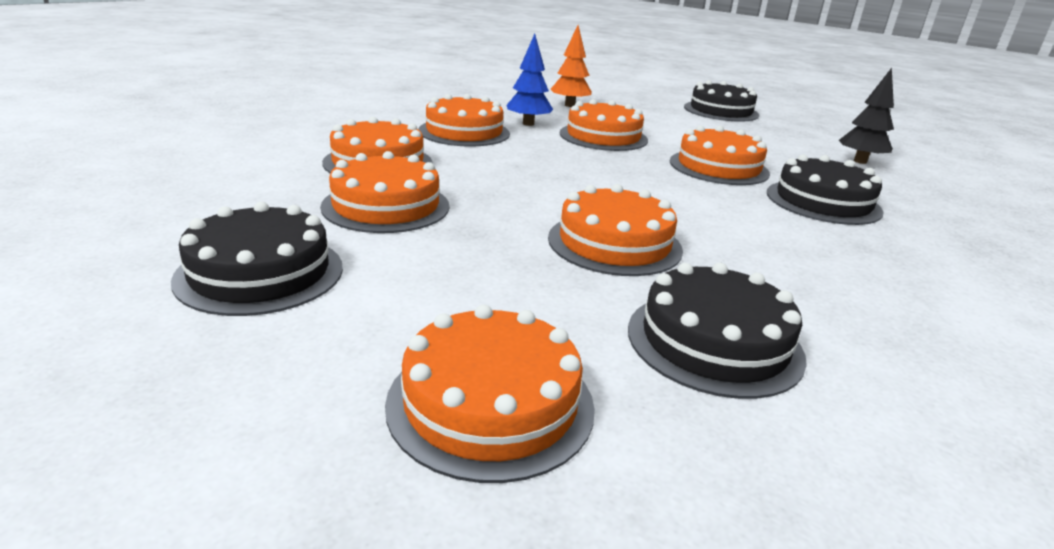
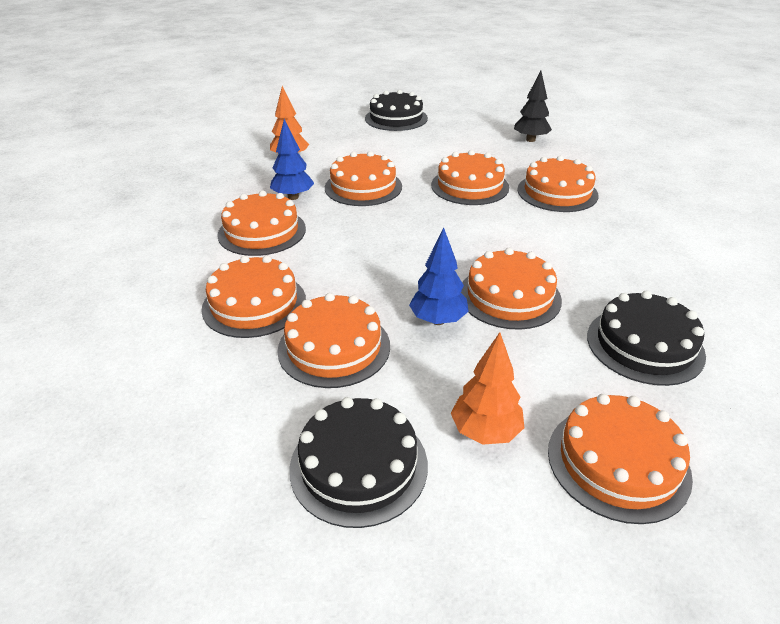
camera: 35 degrees left, 10 degrees up
black cake [767,154,883,225] -> orange cake [517,156,599,212]
none -> blue tree [409,228,469,325]
none -> orange tree [451,332,525,445]

